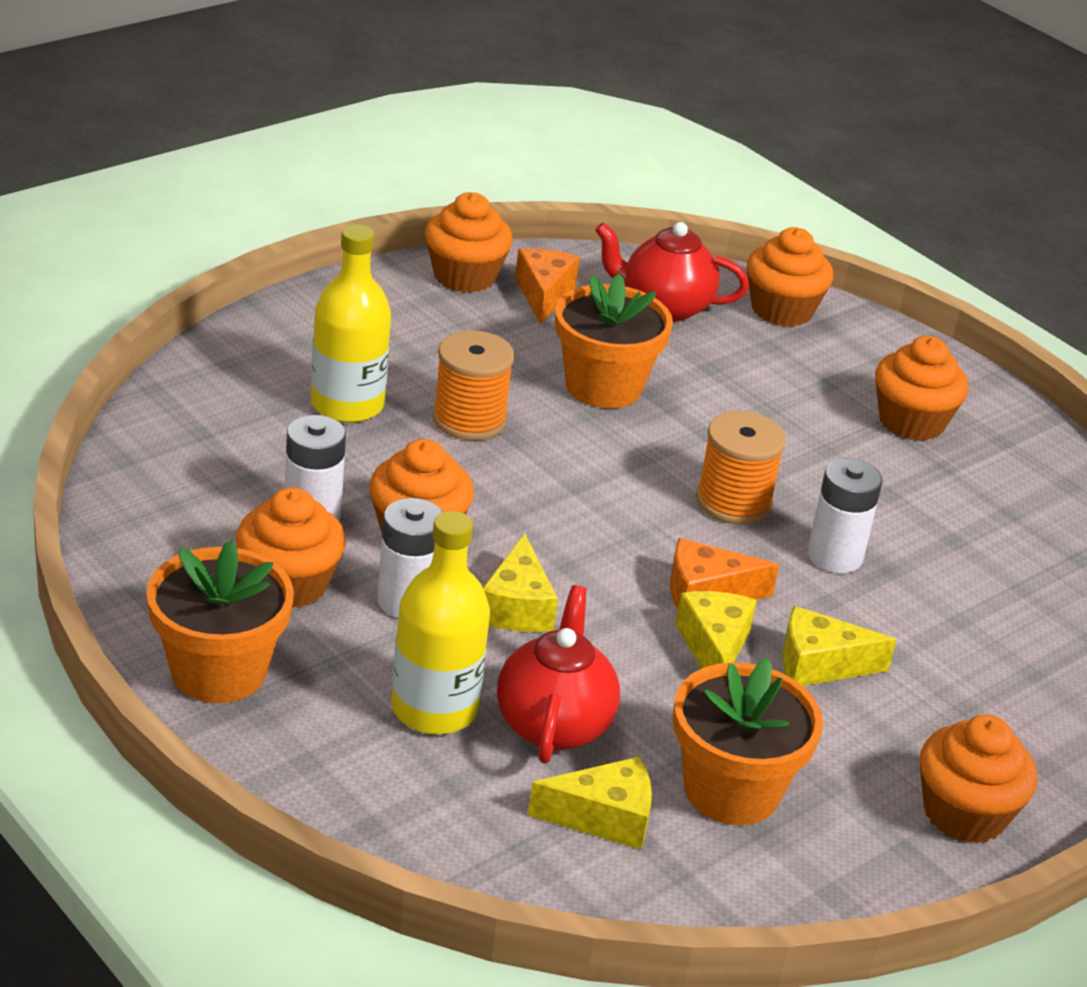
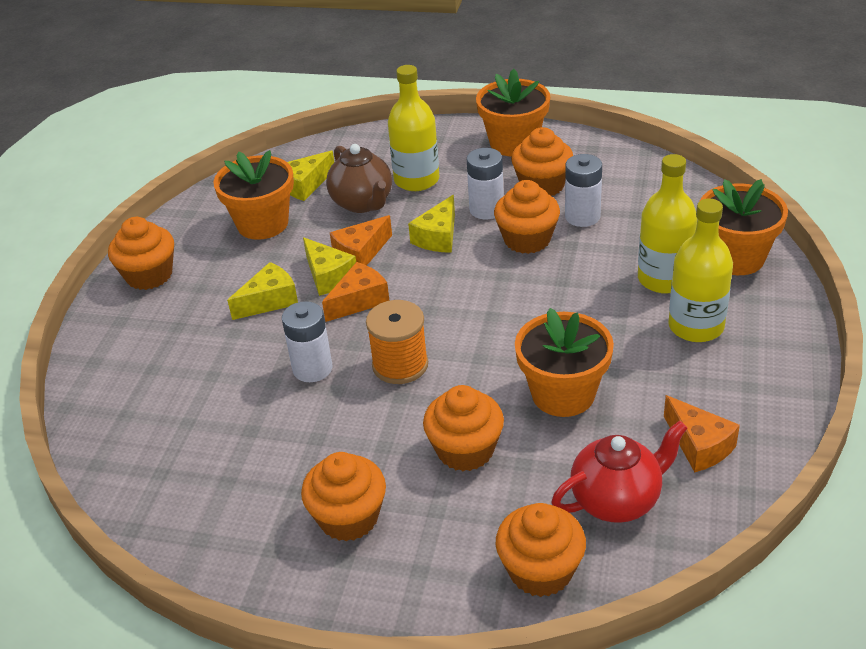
camera: 150 degrees right, 5 degrees up
orange cupcake [425,192,513,293] -> orange cupcake moved to [423,385,504,471]
orange spool [432,330,515,440] -> none
yellow cheese [483,533,558,632] -> yellow cheese turned 120 degrees counterclockwise [408,195,455,253]
red teapot [497,585,620,764] -> brown teapot [326,144,392,213]
none -> orange cheese [330,215,392,265]
none -> yellow bottle [668,199,733,342]
none -> orange flower pot [700,179,788,275]

